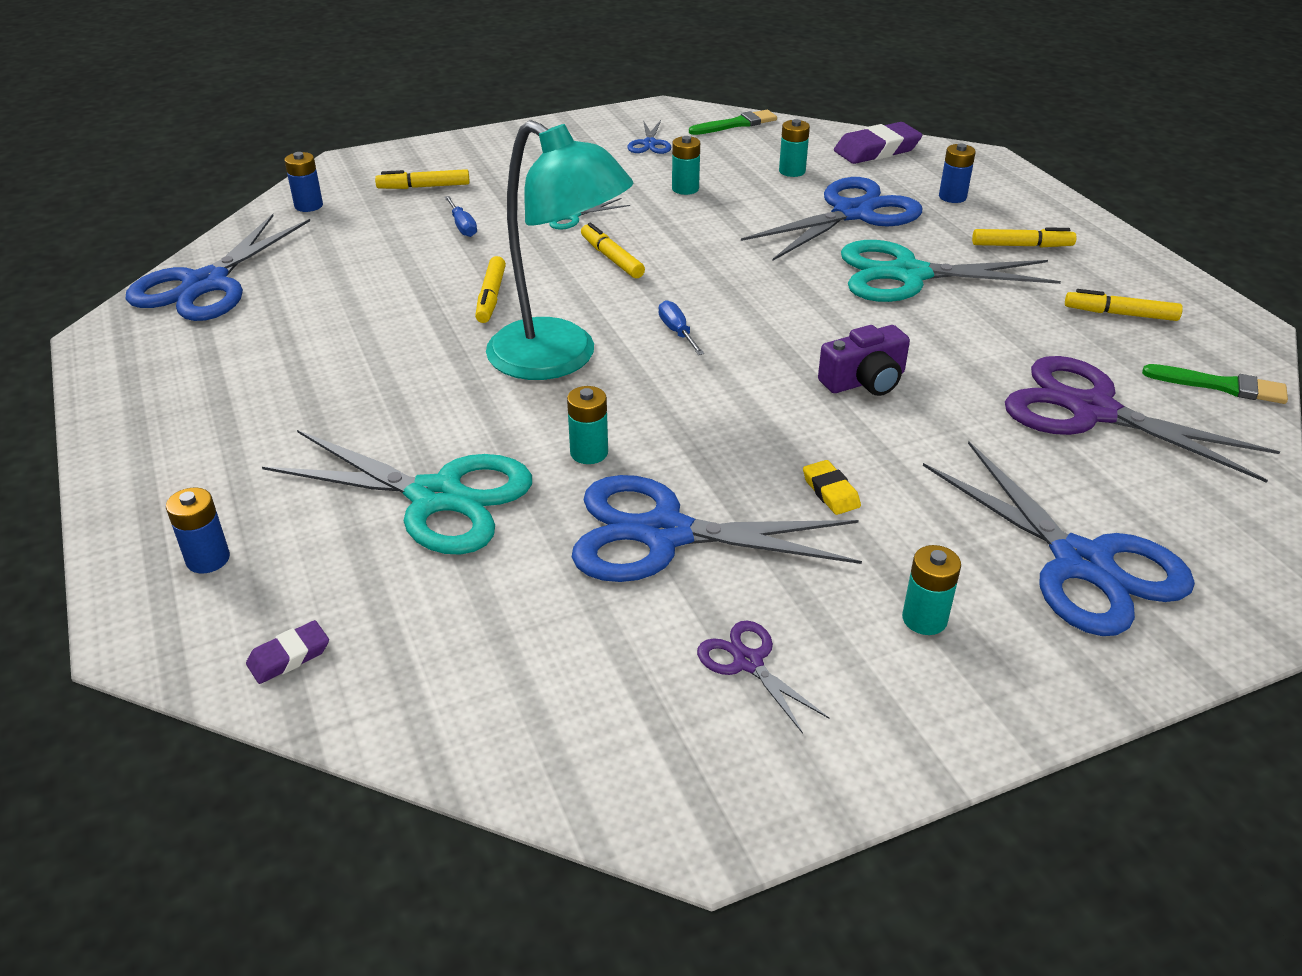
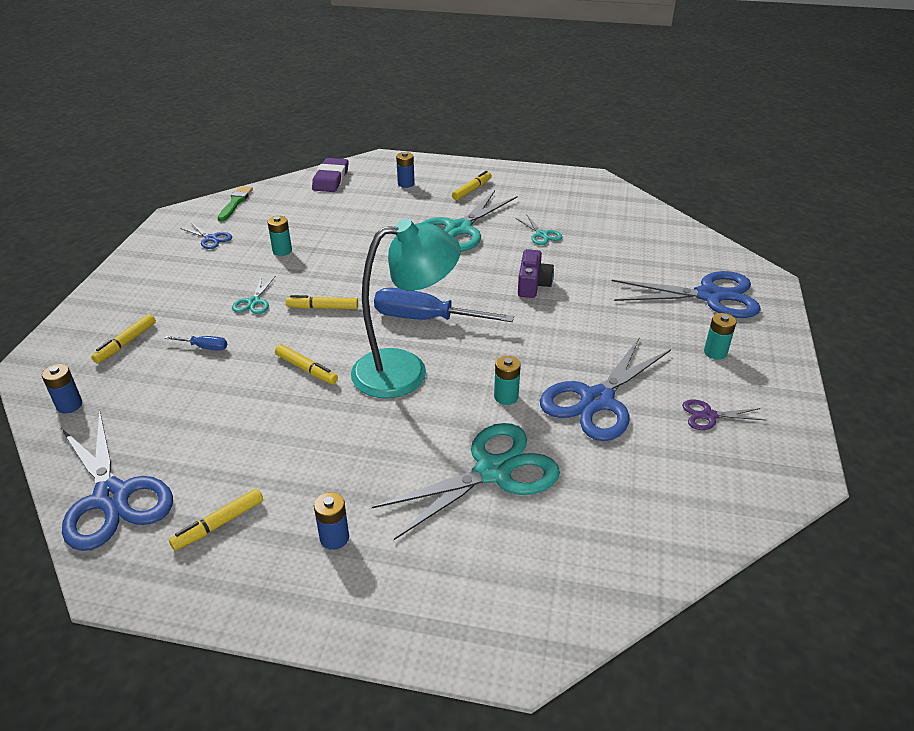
camera: 55 degrees left, 0 degrees up
blue battery [166,488,230,573] -> blue battery moved to [314,492,349,550]
purple eraser [246,620,329,684] -> none
blue screwdriver [658,300,704,355] -> blue screwdriver [374,288,514,322], size x2.25
blue scissors [741,177,922,260] -> none
turquoise battery [779,119,810,177] -> none
yellow eraser [803,460,861,515] -> none
purple scissors [1005,356,1280,483] -> none
yellow marker [1065,289,1183,321] -> yellow marker moved to [169,488,263,551]
green brush [1142,364,1288,404] -> none
none -> turquoise scissors [515,214,562,245]

